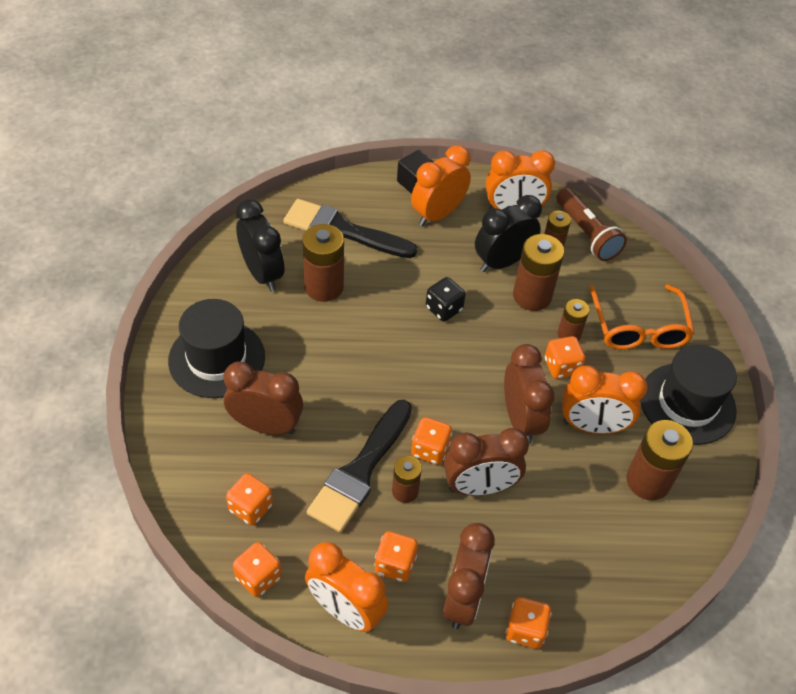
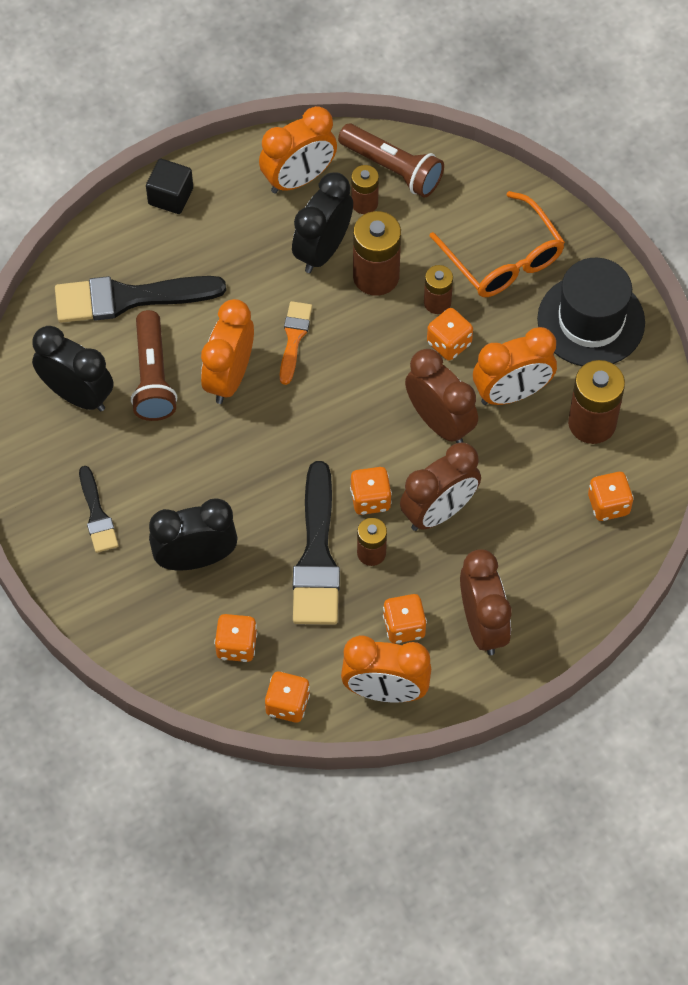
camera: 25 degrees left, 10 degrees up
black hat [168,299,265,398] -> black brush [79,466,118,553]
brown clock [224,362,303,435] -> black clock [149,498,238,570]
brown battery [302,224,344,302] -> brown flashlight [131,310,177,421]
orange clock [411,145,471,226] -> orange clock moved to [201,299,254,404]
black dice [426,277,466,322] -> orange brush [280,301,312,385]
orange dice [506,597,552,649] -> orange dice moved to [588,472,634,521]

